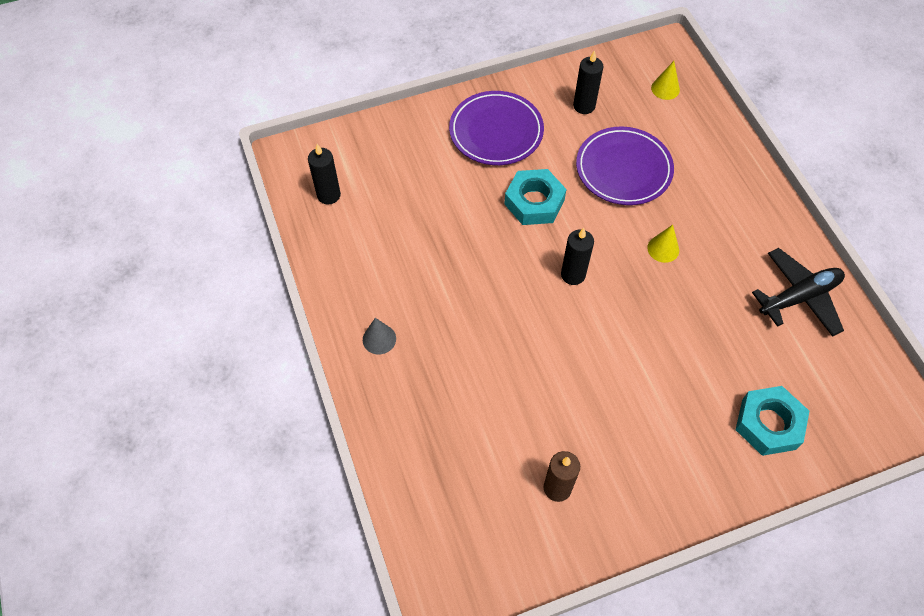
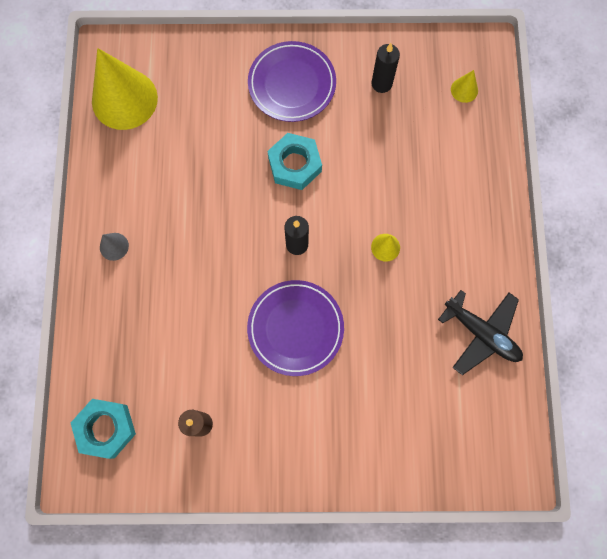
camera: 20 degrees right, 15 degrees up
black candle [308,144,341,205] -> yellow cone [92,48,158,130]
purple plate [576,126,674,205] -> purple plate moved to [247,280,344,376]
turquoise nut [736,386,809,456] -> turquoise nut moved to [71,399,136,459]
black plane [752,248,845,337] -> black plane turned 45 degrees clockwise [438,290,523,375]

